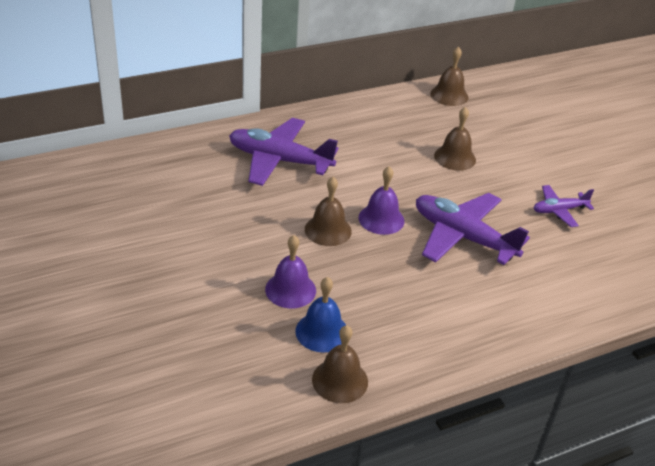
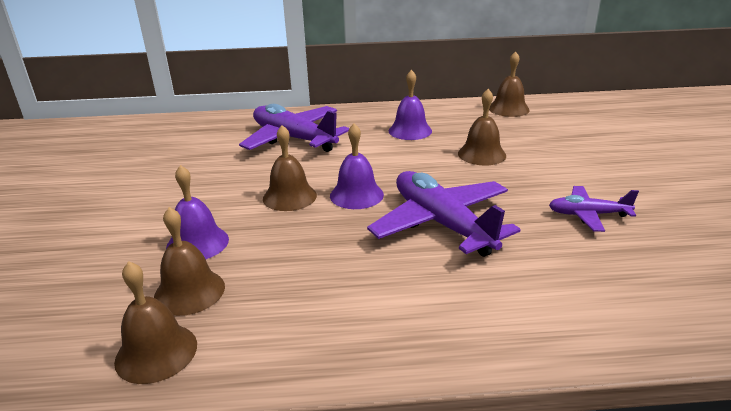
camera: 25 degrees right, 10 degrees down
blue bell [295,277,346,353] -> brown bell [154,207,225,316]
none -> purple bell [389,70,432,140]

